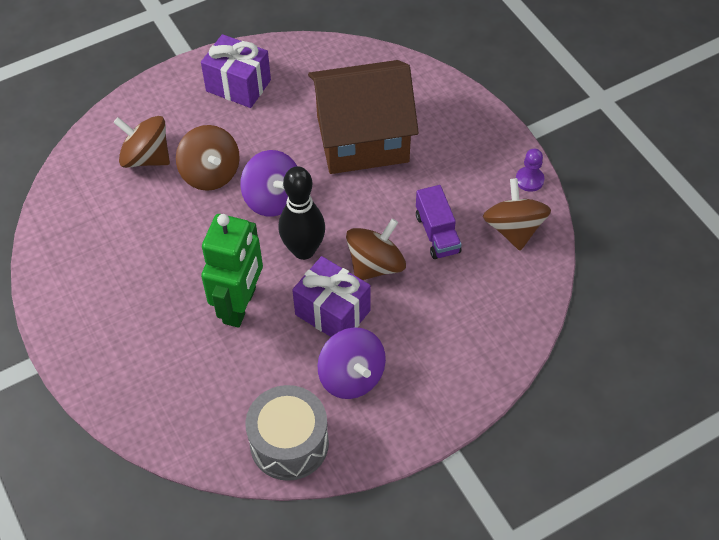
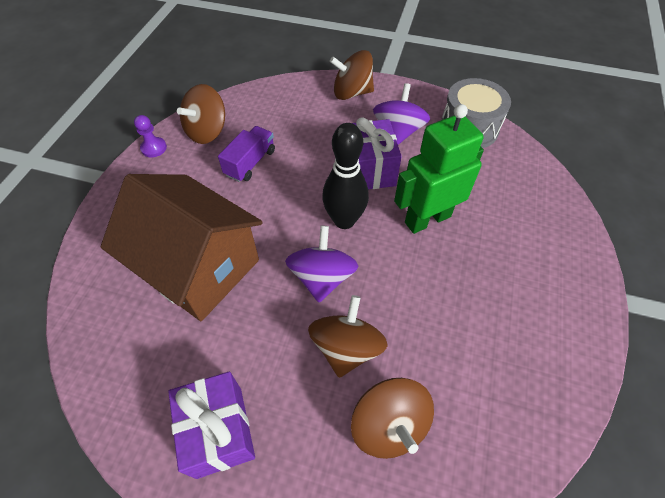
camera: 135 degrees left, 0 degrees up
brown spinning top [346,218,406,280] -> brown spinning top moved to [330,50,374,100]

